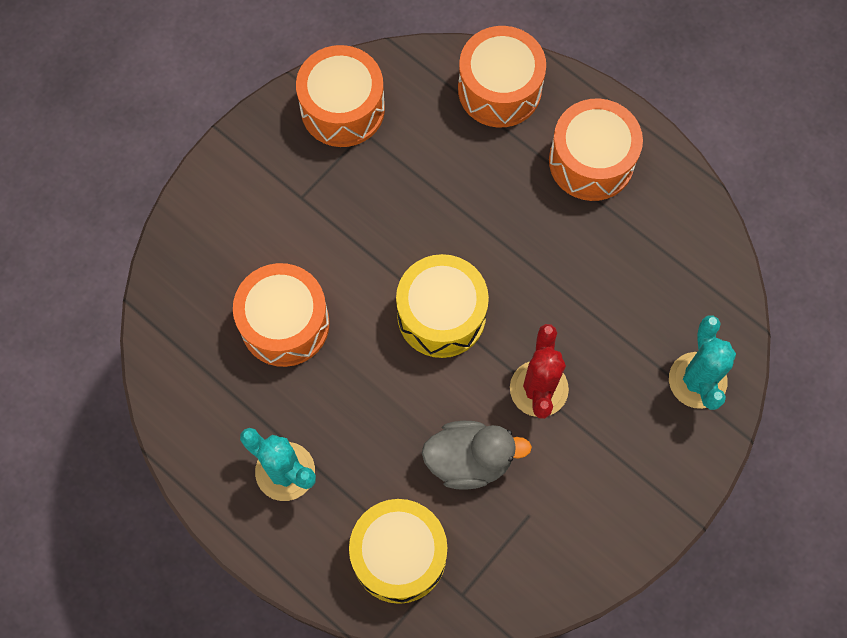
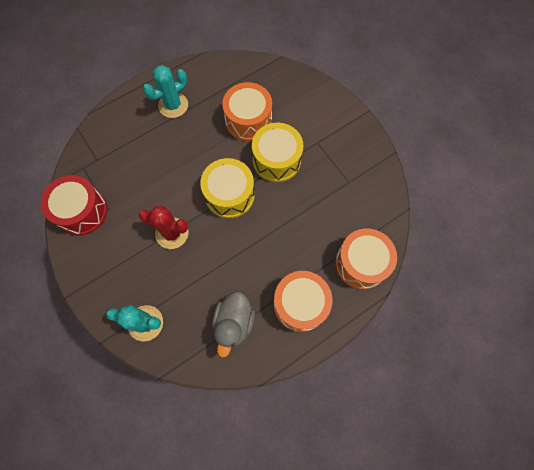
camera: 105 degrees right, 0 degrees up
orange drum [296,45,385,147] -> none
yellow drum [349,499,447,604] -> yellow drum moved to [252,123,303,182]
grey duck [422,421,532,490] -> grey duck moved to [212,291,255,357]
none -> red drum [41,175,107,236]

